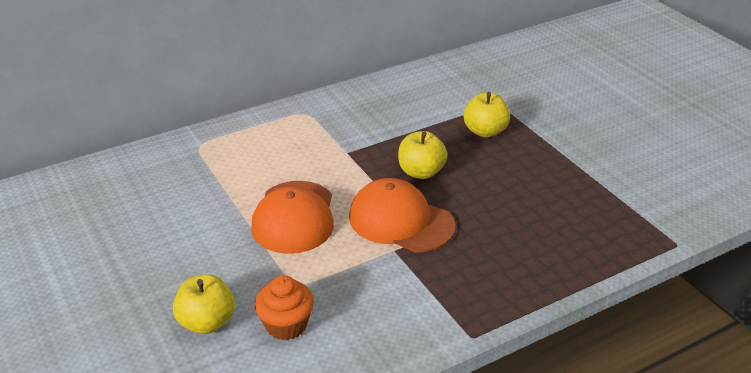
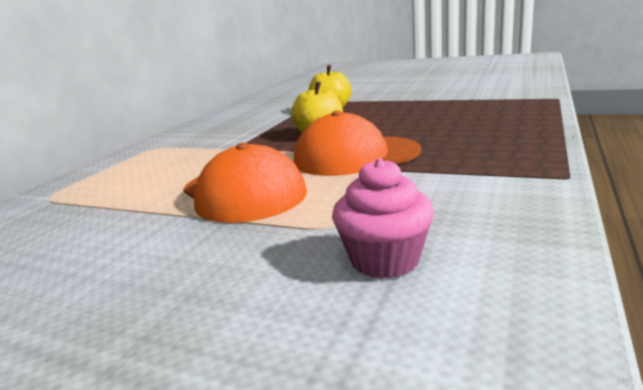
camera: 35 degrees left, 15 degrees down
yellow apple [173,274,235,334] -> none
orange cupcake [255,275,314,340] -> pink cupcake [332,158,434,279]

